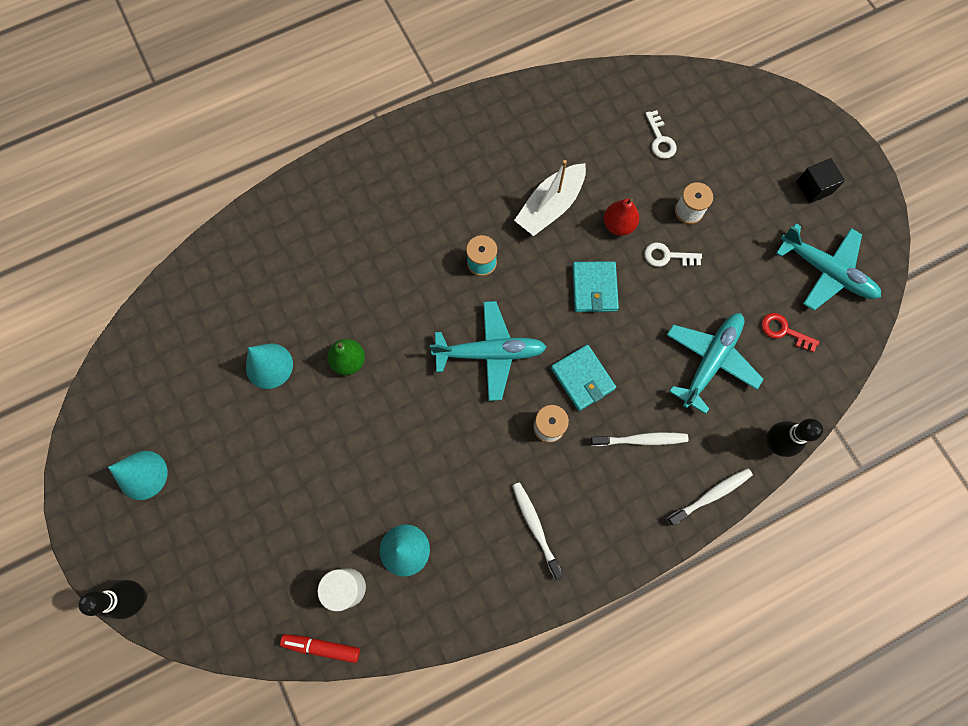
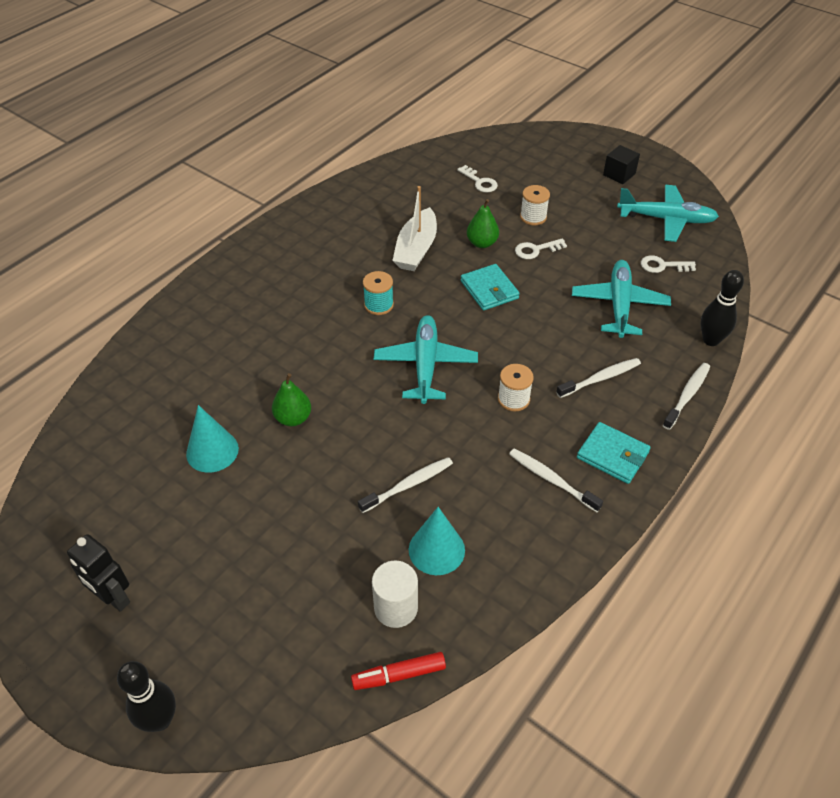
camera: 25 degrees left, 25 degrees down
turquoise cone [108,451,168,500] -> black robot [67,534,130,612]
turquoise plane [430,301,547,401] -> turquoise plane turned 60 degrees counterclockwise [374,315,478,404]
turquoise wallet [551,345,616,411] -> turquoise wallet moved to [577,422,651,484]
red pear [604,198,639,236] -> green pear [467,199,499,248]
red key [761,313,820,352] -> white key [641,255,696,273]
none -> white toothbrush [358,457,453,513]

